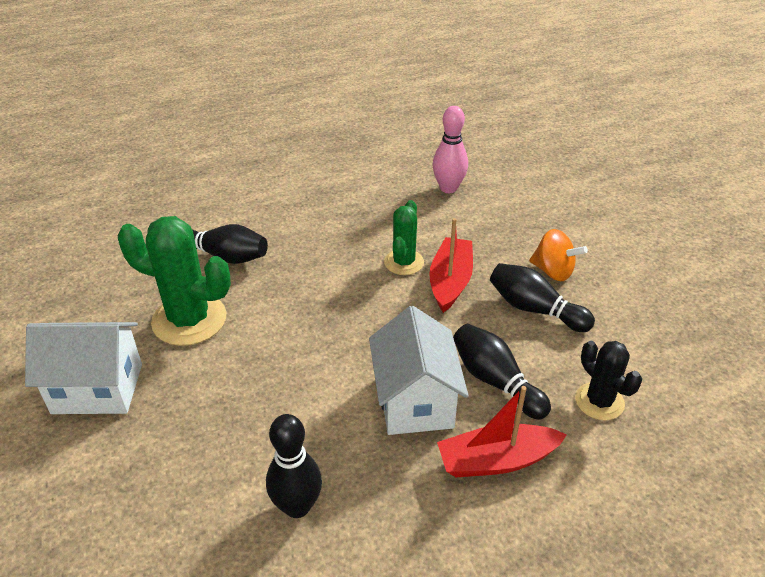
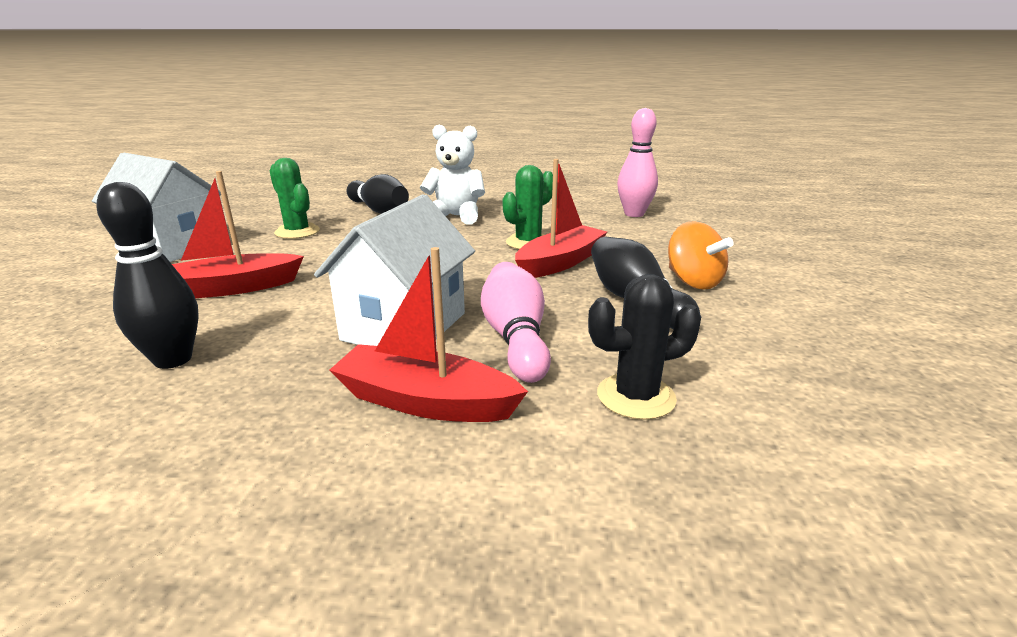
camera: 30 degrees right, 15 degrees down
green cactus [118,216,231,346] -> green cactus [269,158,320,239], size x0.59
black bowling pin [453,324,551,420] -> pink bowling pin [481,262,551,383]
black cactus [575,341,642,420] -> black cactus turned 75 degrees clockwise [588,274,701,420]
none -> red boat [172,171,304,298]
none -> white teddy bear [420,125,485,225]

